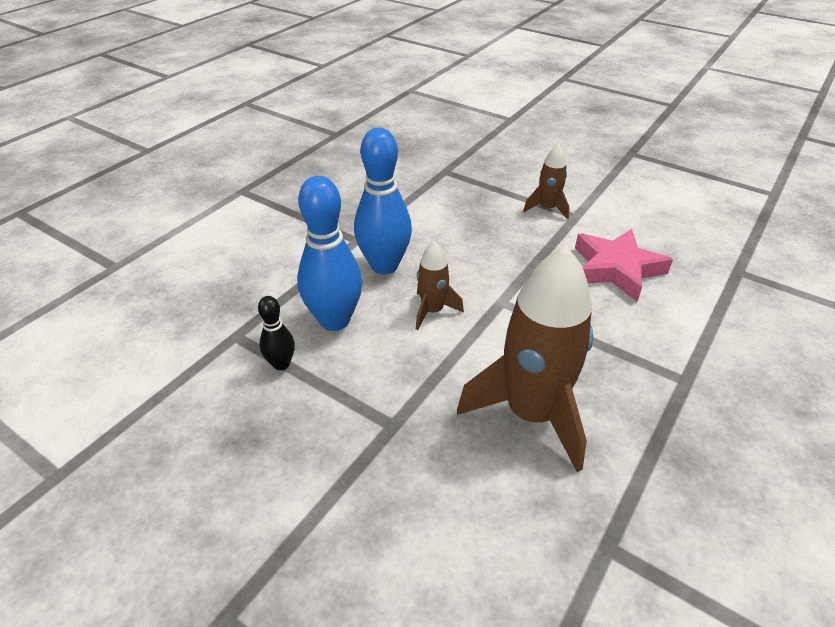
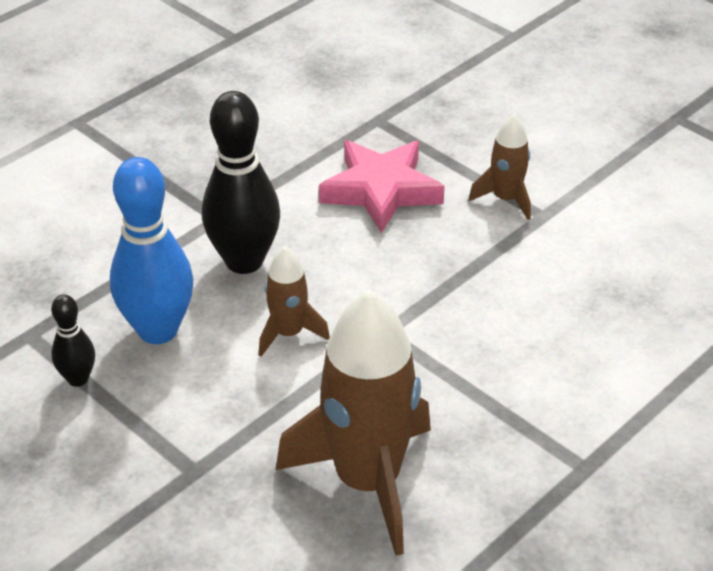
camera: 10 degrees right, 0 degrees up
blue bowling pin [354,128,412,274] -> black bowling pin [202,91,280,274]
pink star [575,229,673,302] -> pink star moved to [319,140,445,233]

